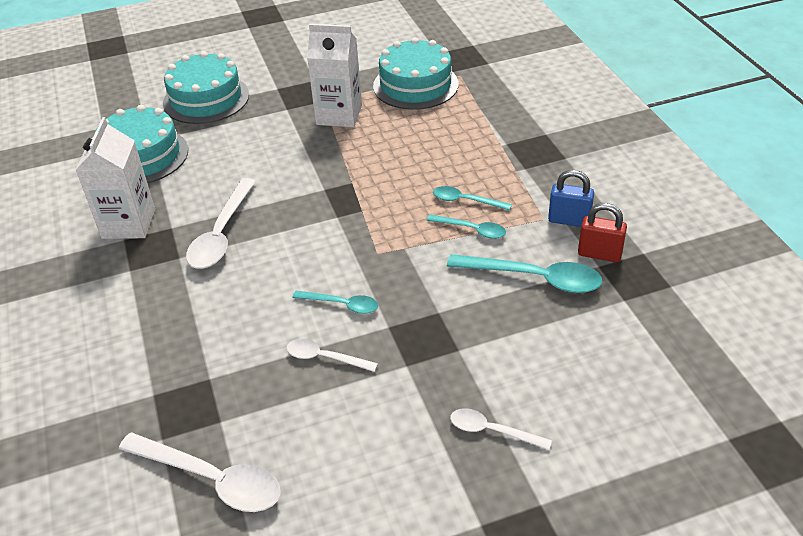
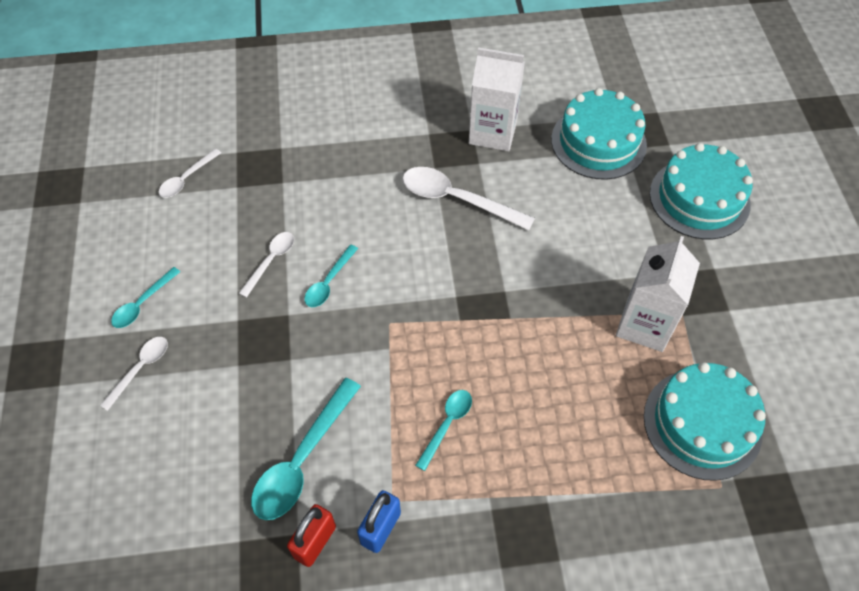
camera: 100 degrees right, 15 degrees up
white spoon [119,433,281,512] -> white spoon [159,149,221,198], size x0.57
turquoise spoon [426,214,506,239] -> turquoise spoon moved to [111,267,180,328]

